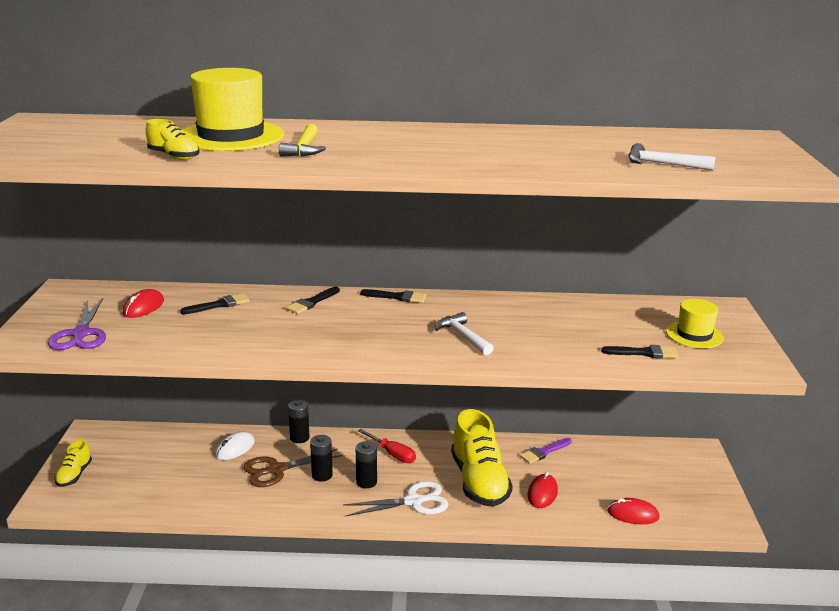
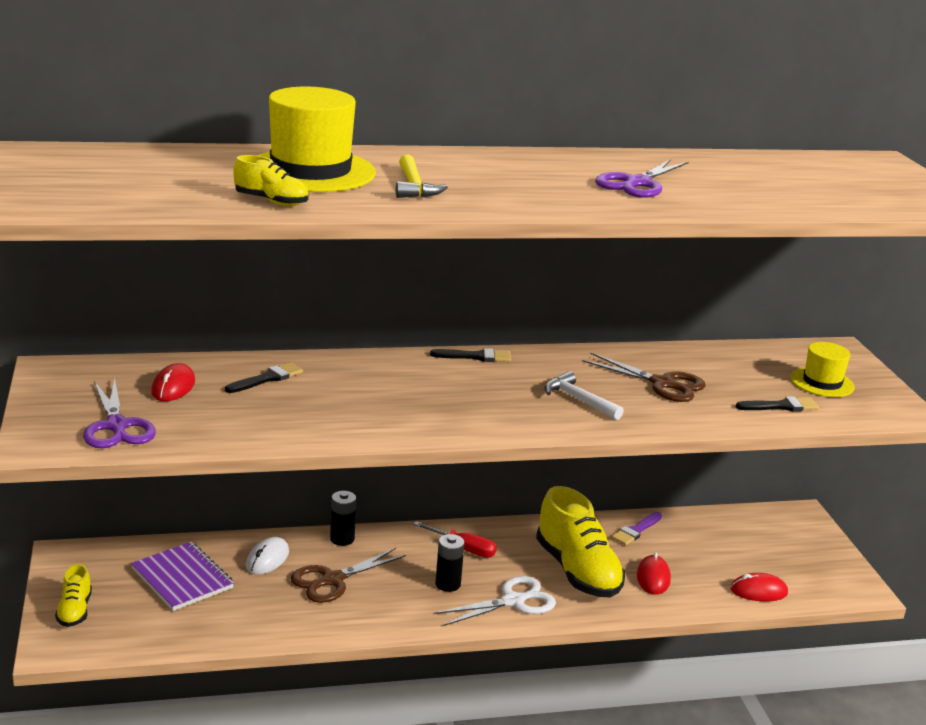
camera: 15 degrees left, 0 degrees up
black brush [286,287,340,314] -> none
black battery [310,435,333,481] -> none
white hammer [628,143,716,171] -> none
none -> purple notebook [131,542,234,611]
none -> brown scissors [582,353,705,402]
none -> purple scissors [595,159,689,198]

